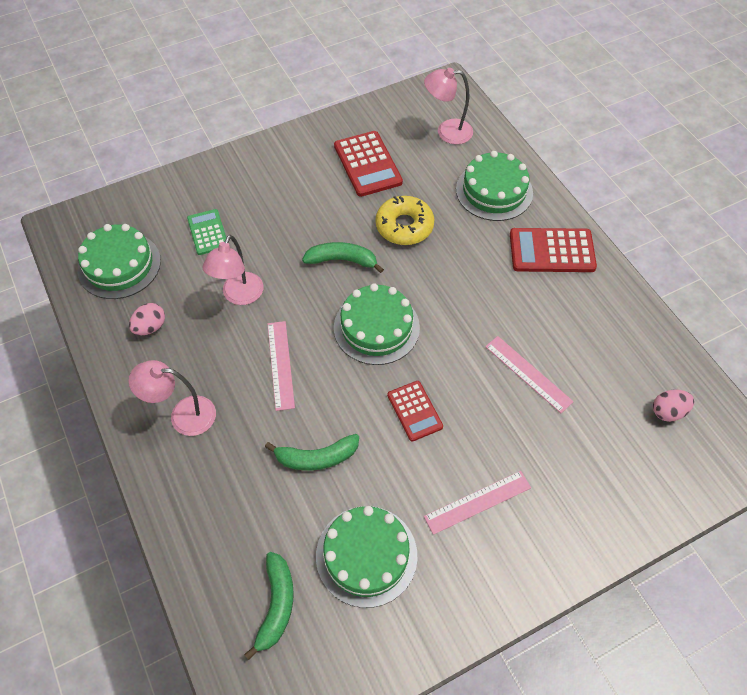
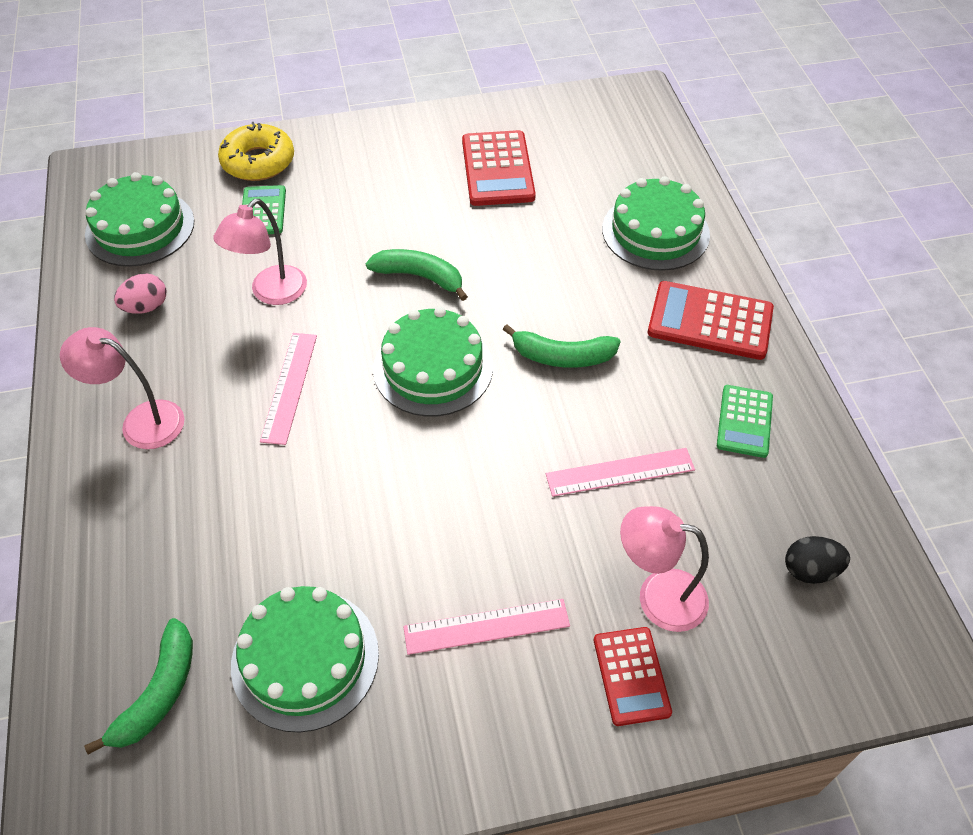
camera: 15 degrees right, 5 degrees down
green banana [265,434,359,471] -> green banana moved to [503,324,621,368]
yellow donut [376,196,434,245] -> yellow donut moved to [218,122,294,181]
red calculator [387,381,443,442] -> red calculator moved to [594,627,672,726]
pink lamp [424,68,473,144] -> pink lamp moved to [620,506,709,632]
pink ruler [485,336,574,413] -> pink ruler turned 75 degrees counterclockwise [546,448,695,497]
pink egg [653,390,694,422] -> black egg [785,536,850,584]
none -> green calculator [717,385,773,458]

